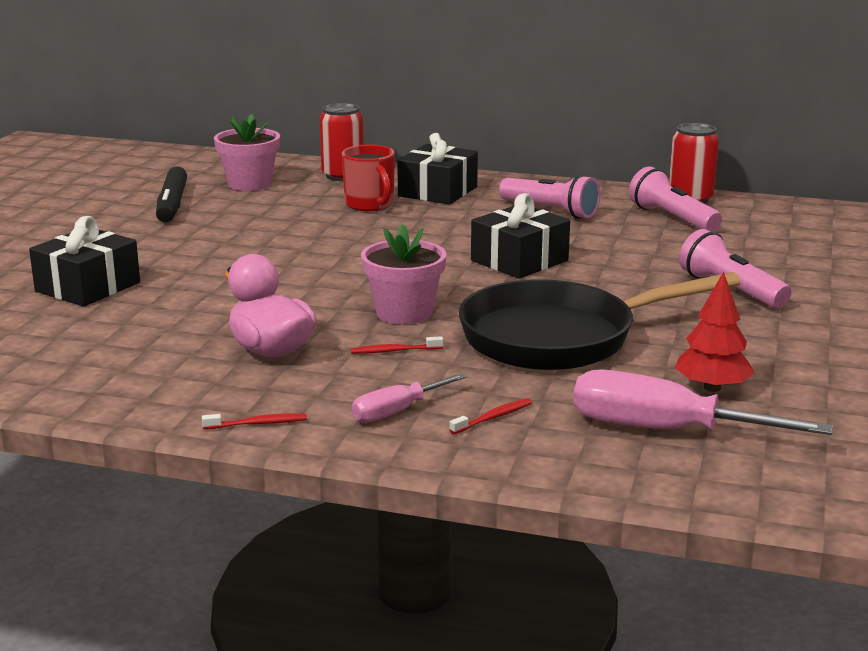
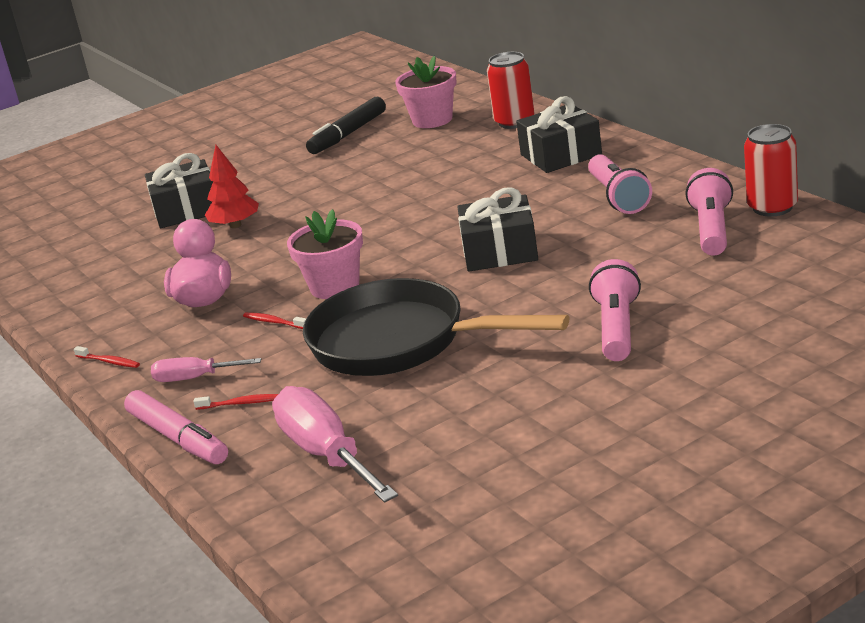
camera: 45 degrees right, 5 degrees up
red mug [342,144,395,211] -> none
red tree [675,272,754,392] -> red tree moved to [205,145,259,228]
none -> pink marker [124,390,228,464]

